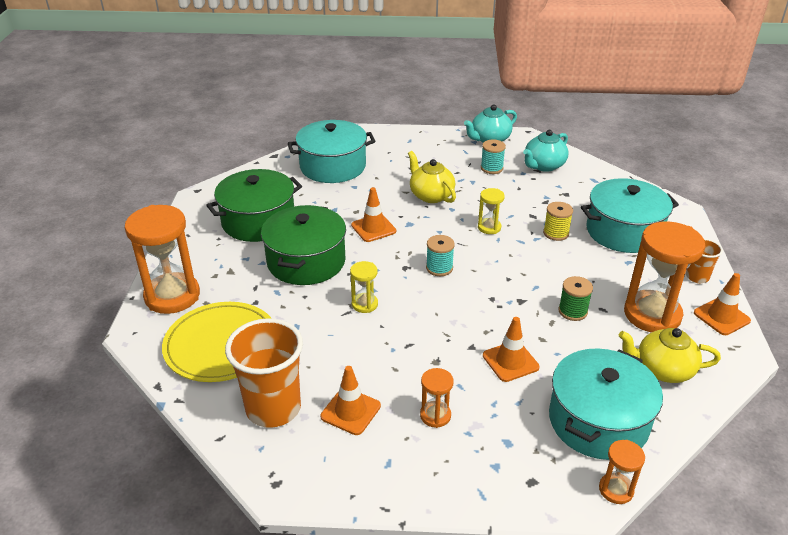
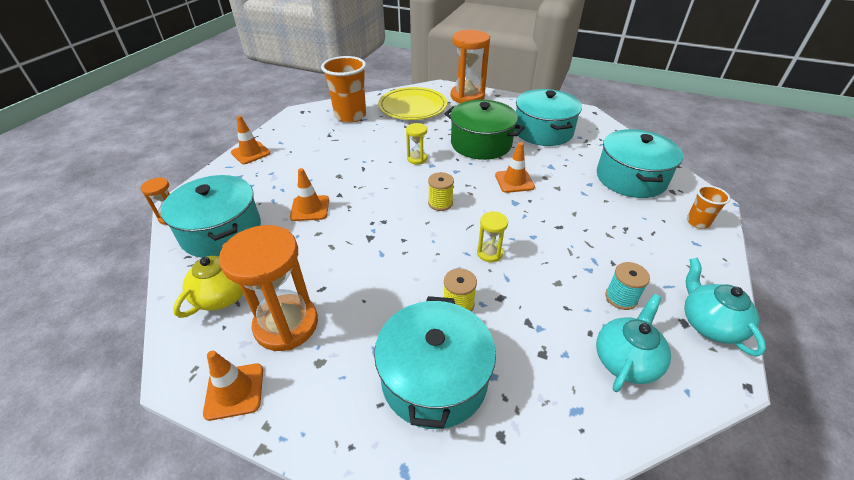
camera: 110 degrees right, 5 degrees up
green pot [206,169,302,242] -> turquoise pot [515,89,582,146]
orange traffic cone [320,366,381,435] -> orange traffic cone moved to [231,116,270,164]
yellow teapot [408,151,456,203] -> none
orange hourglass [420,368,454,428] -> none
turquoise spool [426,235,455,276] -> yellow spool [428,172,454,211]
turquoise teapot [523,130,569,172] -> turquoise teapot turned 60 degrees clockwise [596,294,671,392]
green spool [558,276,593,321] -> none
orange cup [686,238,723,283] -> orange cup moved to [687,185,730,229]

